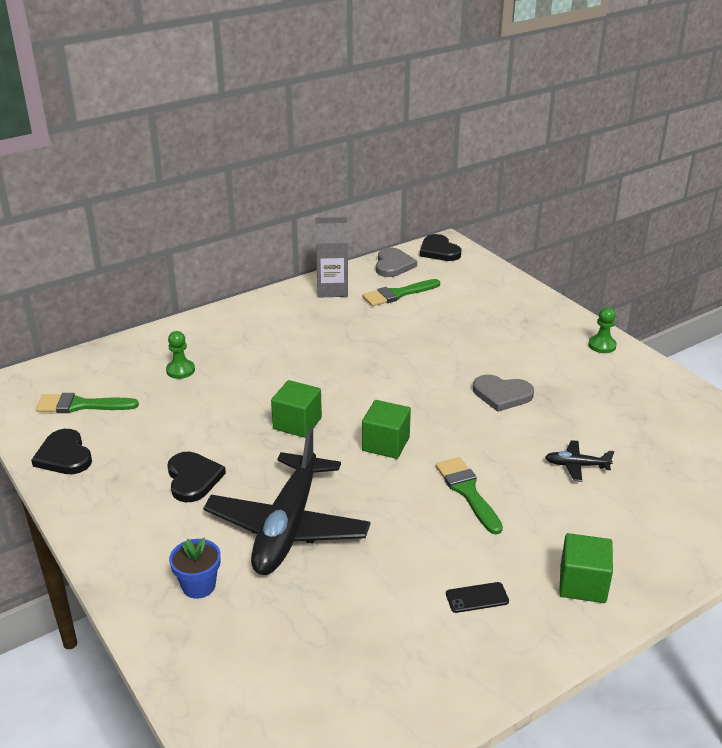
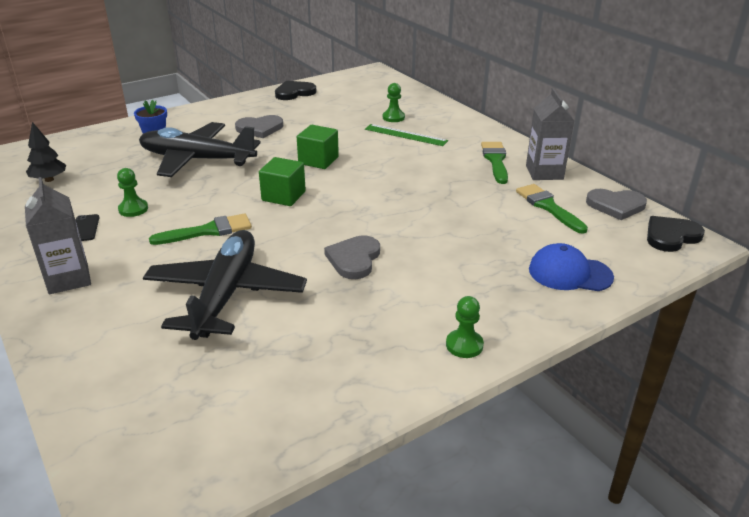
camera: 90 degrees right, 0 degrees up
green brush [36,393,139,413] -> green brush moved to [481,142,508,184]
black heart [167,452,226,502] -> grey heart [235,115,283,138]
black plane [545,440,614,482] -> black plane [143,230,307,340], size x2.46
green cube [559,533,613,603] -> grey carton [25,177,91,294]
none -> black tree [26,122,66,182]
none -> green pawn [117,168,148,217]
none -> green ruler [365,124,448,146]
none -> blue cap [529,243,614,291]

